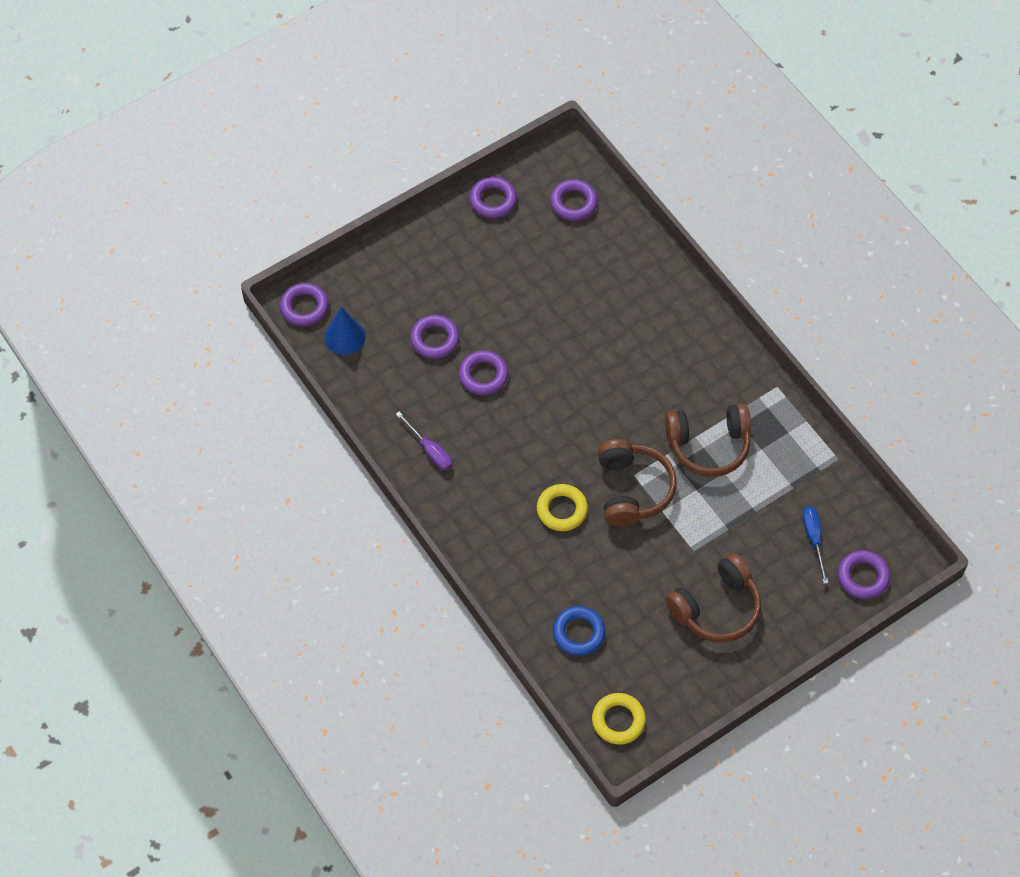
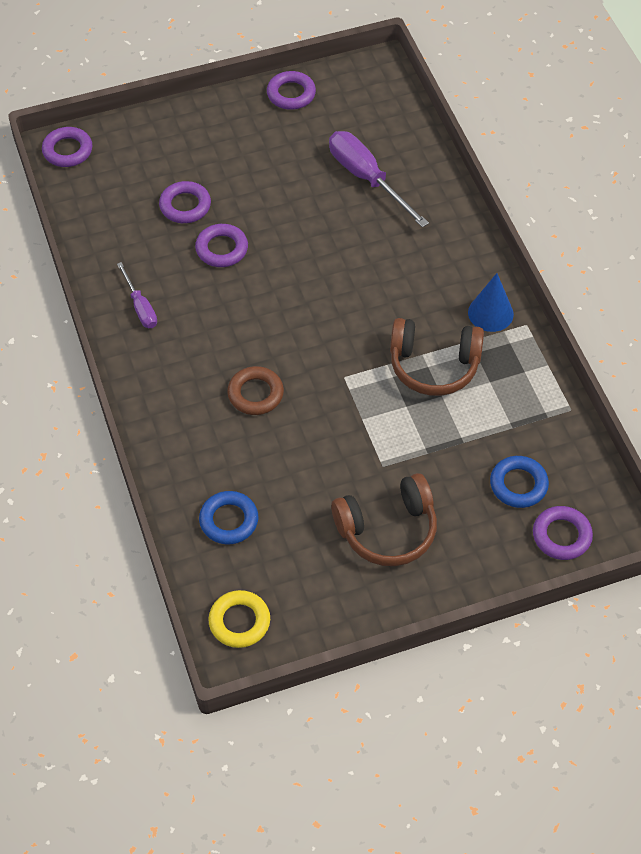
camera: 15 degrees right, 5 degrees down
blue cone [324,307,366,355] -> blue cone moved to [468,273,514,332]
yellow ring [537,484,588,531] -> brown ring [227,366,284,415]
purple ring [550,179,598,221] -> none
brown headphones [598,439,677,526] -> none
blue screwdriver [802,507,829,584] -> blue ring [490,456,549,508]
none -> purple screwdriver [329,131,429,227]

